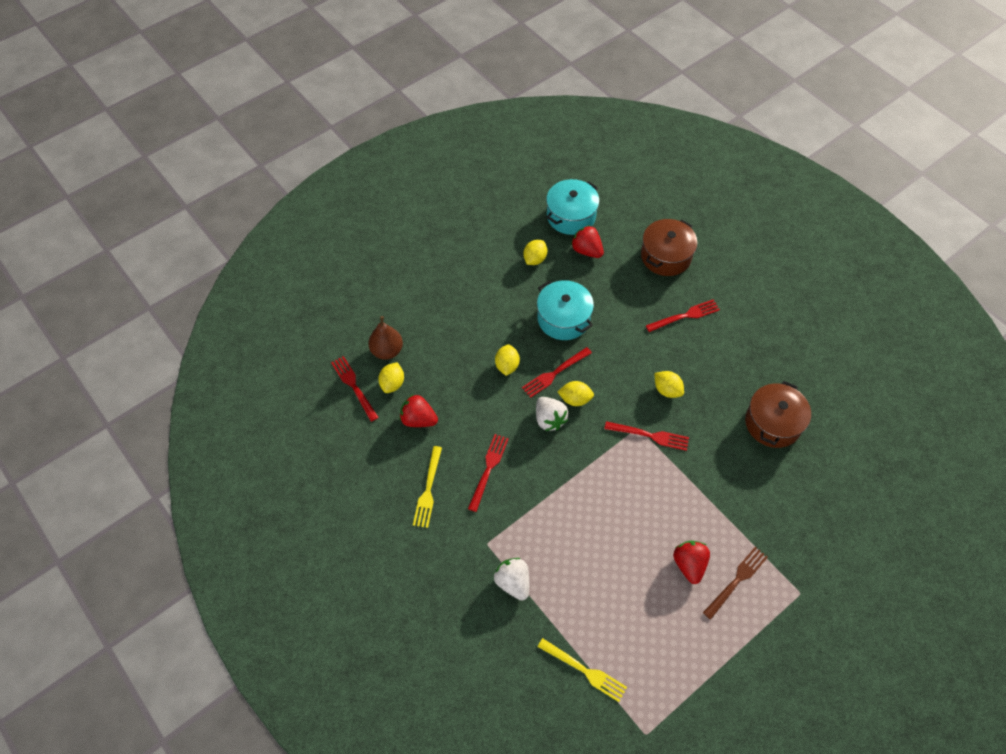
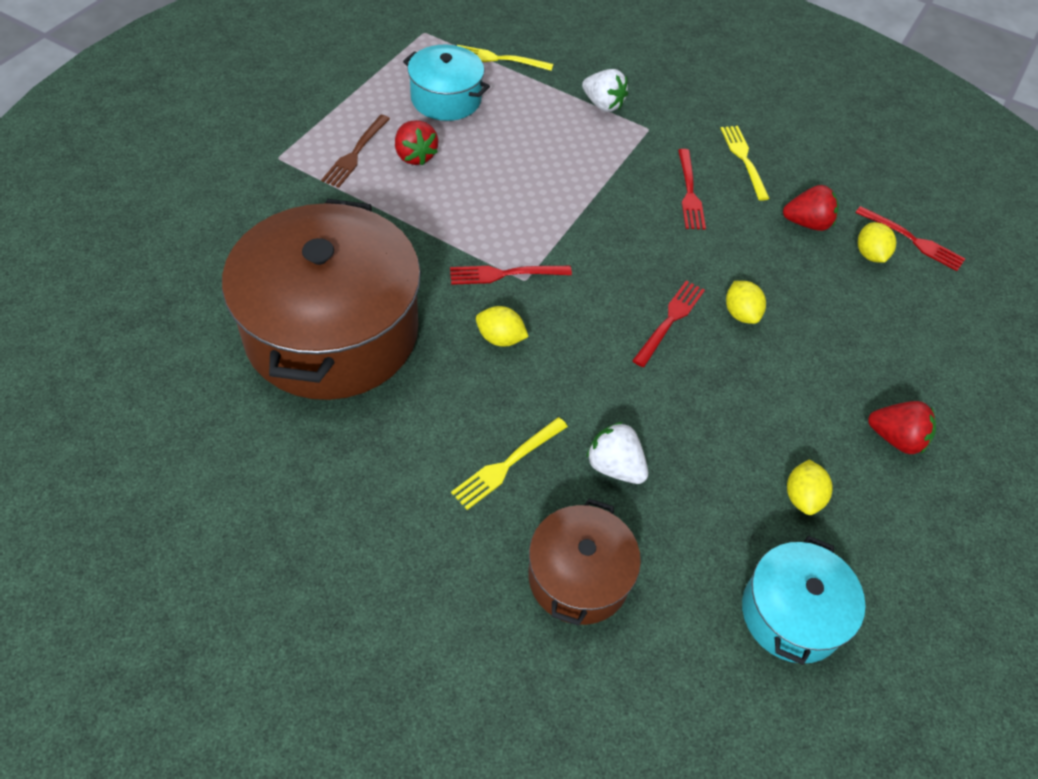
camera: 155 degrees right, 5 degrees down
brown pear [368,316,403,360] -> none
white strawberry [536,397,568,431] -> white strawberry moved to [586,422,648,484]
turquoise pot [537,280,594,340] -> turquoise pot moved to [403,45,490,121]
yellow lemon [558,381,594,406] -> none
red strawberry [571,225,604,258] -> red strawberry moved to [868,401,936,454]
red fork [646,299,720,332] -> yellow fork [451,417,568,510]
brown pot [745,381,811,448] -> brown pot [222,199,421,400], size x1.97

